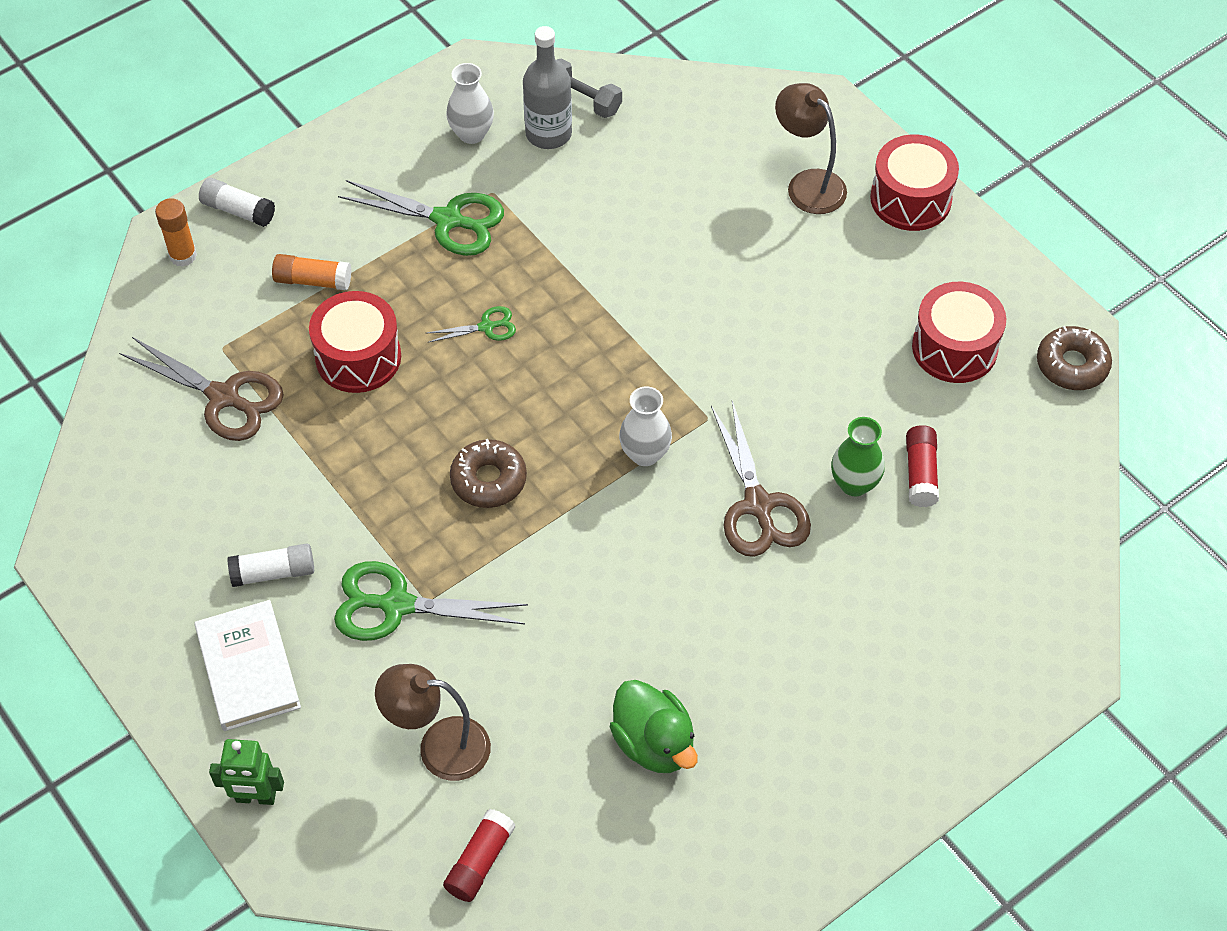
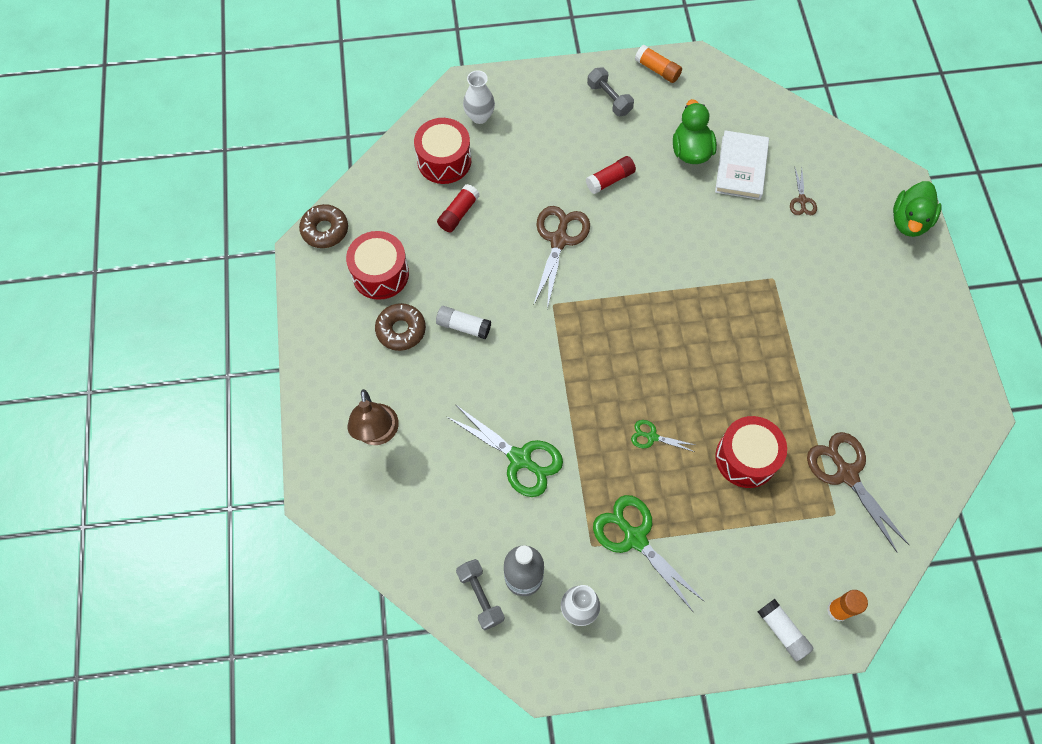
camera: 150 degrees left, 10 degrees up
white book [194,600,301,731] -> white book moved to [715,130,769,200]
green robot [209,739,284,805] -> green duck [893,181,942,237]
white glue stick [227,543,314,587] -> white glue stick moved to [436,306,491,339]
orange glue stick [272,254,351,290] -> orange glue stick moved to [635,45,682,83]
green scissors [334,561,528,641] -> green scissors moved to [447,404,563,497]
brown lamp [375,664,491,781] -> brown scissors [790,168,817,215]
red glue stick [443,809,515,902] -> red glue stick moved to [586,156,636,194]
brown donut [450,439,527,508] -> brown donut moved to [375,303,426,351]
white vase [619,386,672,466] -> white vase moved to [463,70,495,124]
green vase [831,417,885,496] -> none
red drum [870,135,959,231] -> red drum moved to [414,118,471,184]
none -> grey dumbbell [587,67,634,116]

